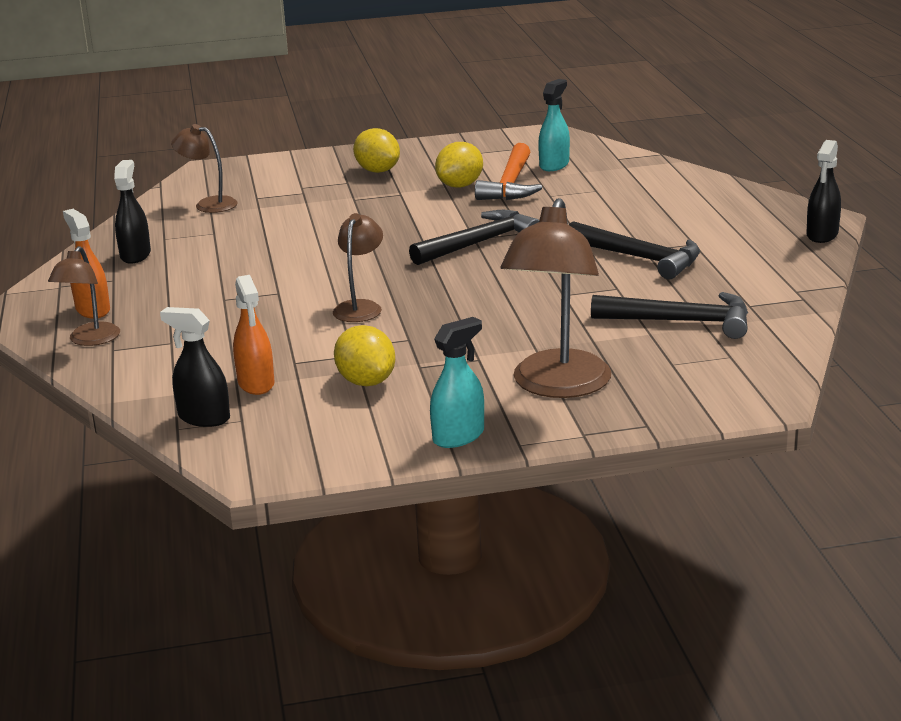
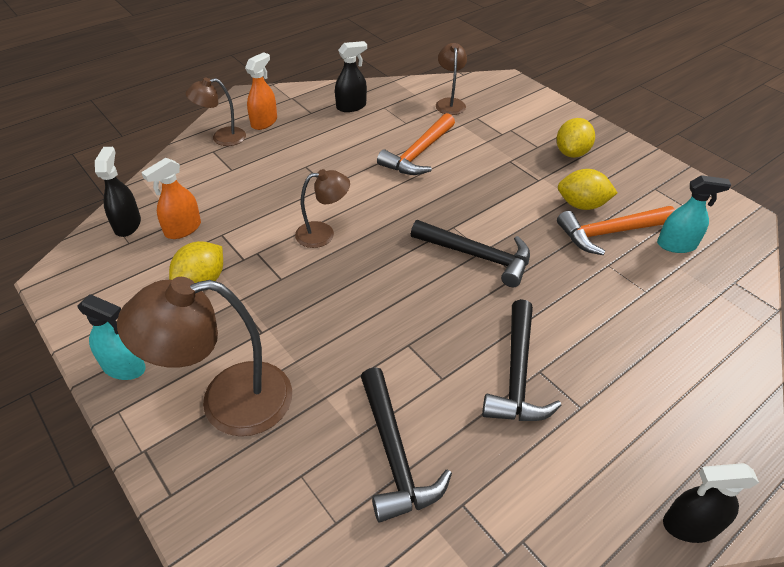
camera: 60 degrees right, 20 degrees up
none -> orange hammer [377,113,455,175]

